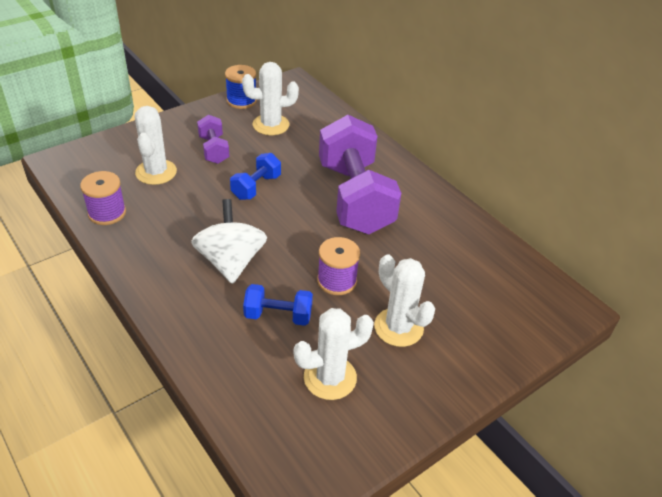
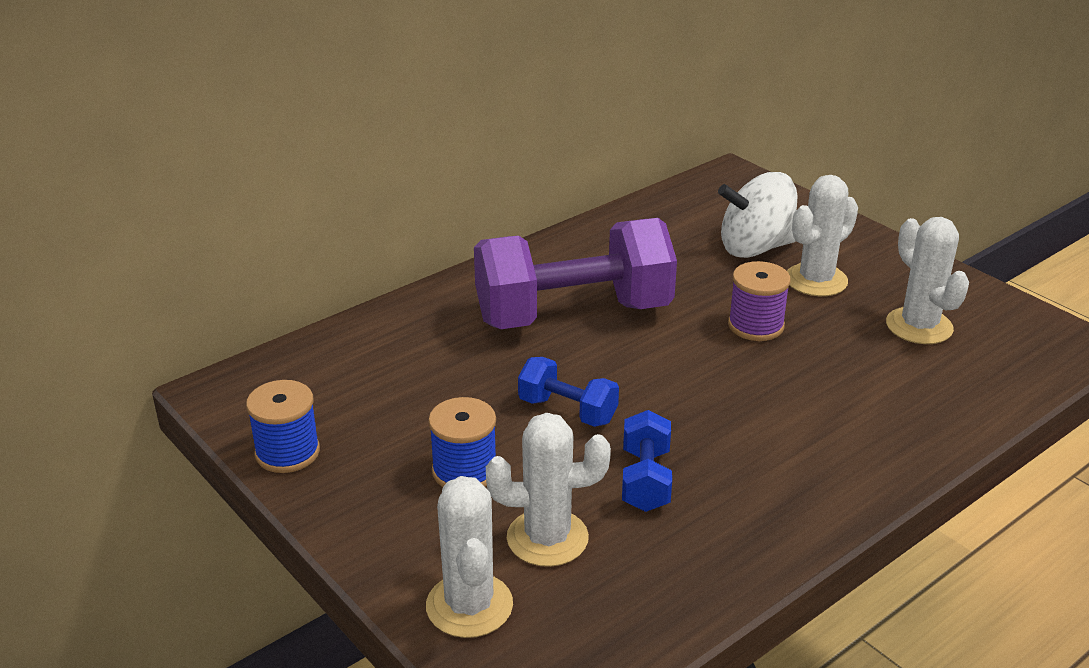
camera: 90 degrees left, 10 degrees down
purple spool [80,171,126,225] -> none
white spinning top [191,199,267,284] -> white spinning top moved to [718,172,797,258]
purple dumbbell [197,115,229,164] -> blue spool [428,397,496,487]
white cactus [242,62,299,135] -> white cactus moved to [426,476,513,638]
blue dumbbell [243,284,313,326] -> blue dumbbell moved to [622,410,672,512]

